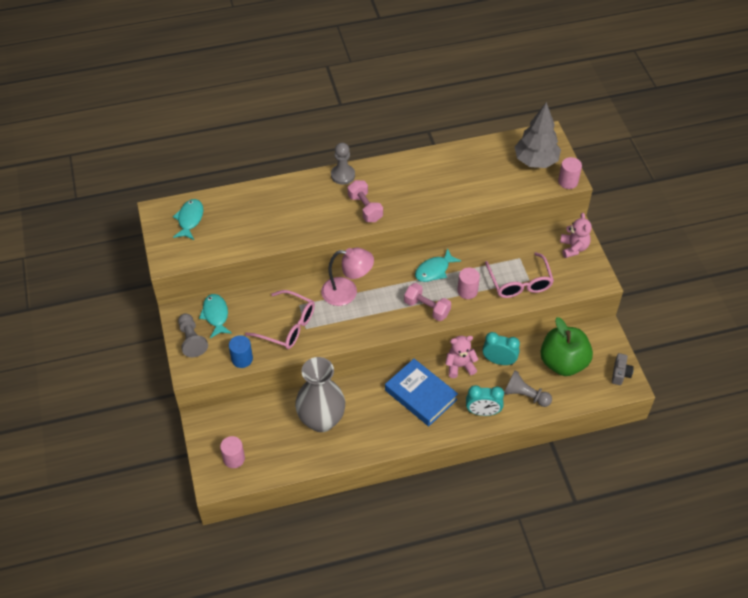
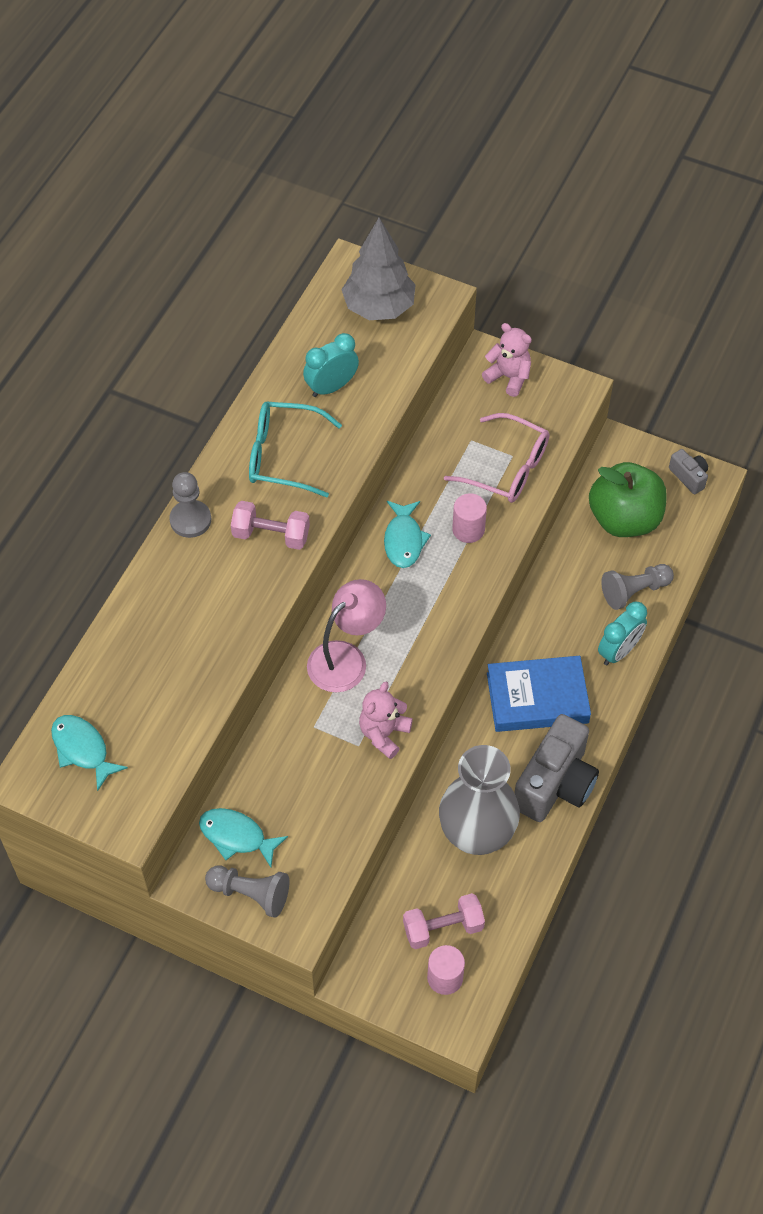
camera: 50 degrees left, 5 degrees up
blue cylinder [229,335,253,368] -> none
pink glasses [245,290,315,349] -> none
pink dumbbell [404,283,451,321] -> pink dumbbell moved to [403,893,485,949]
pink teddy bear [445,336,479,378] -> pink teddy bear moved to [359,682,413,759]
turquoise clock [483,332,520,365] -> turquoise clock moved to [303,333,359,397]
pink cylinder [558,157,582,189] -> none
none -> turquoise glasses [249,402,342,497]
none -> grey camera [514,714,599,822]

